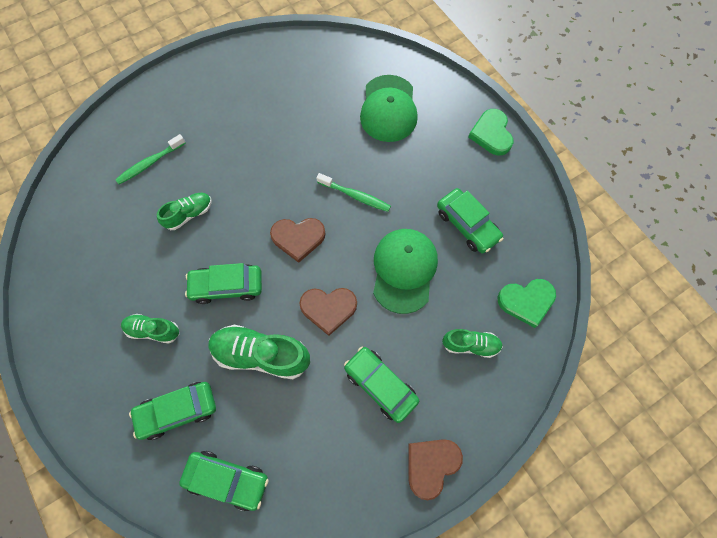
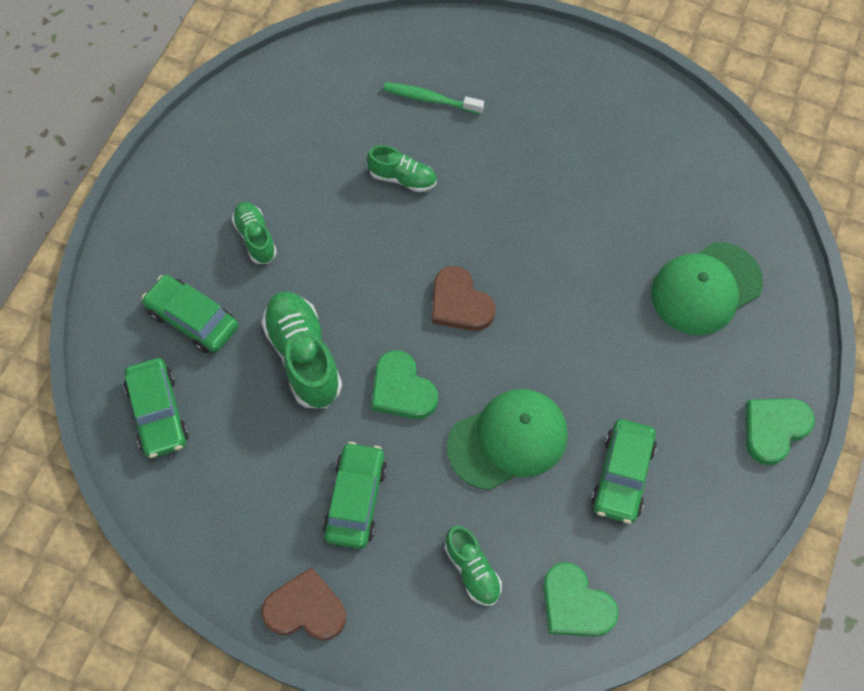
camera: 55 degrees right, 5 degrees down
green car [185,263,262,304] -> none
brown heart [299,288,357,336] -> green heart [372,350,438,419]
green toothbrush [316,173,391,212] -> none

